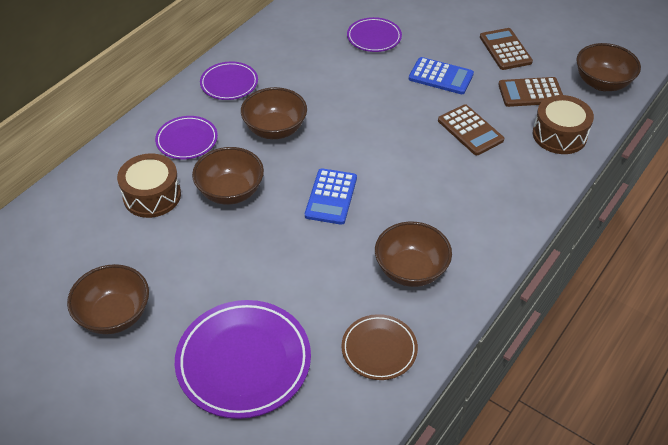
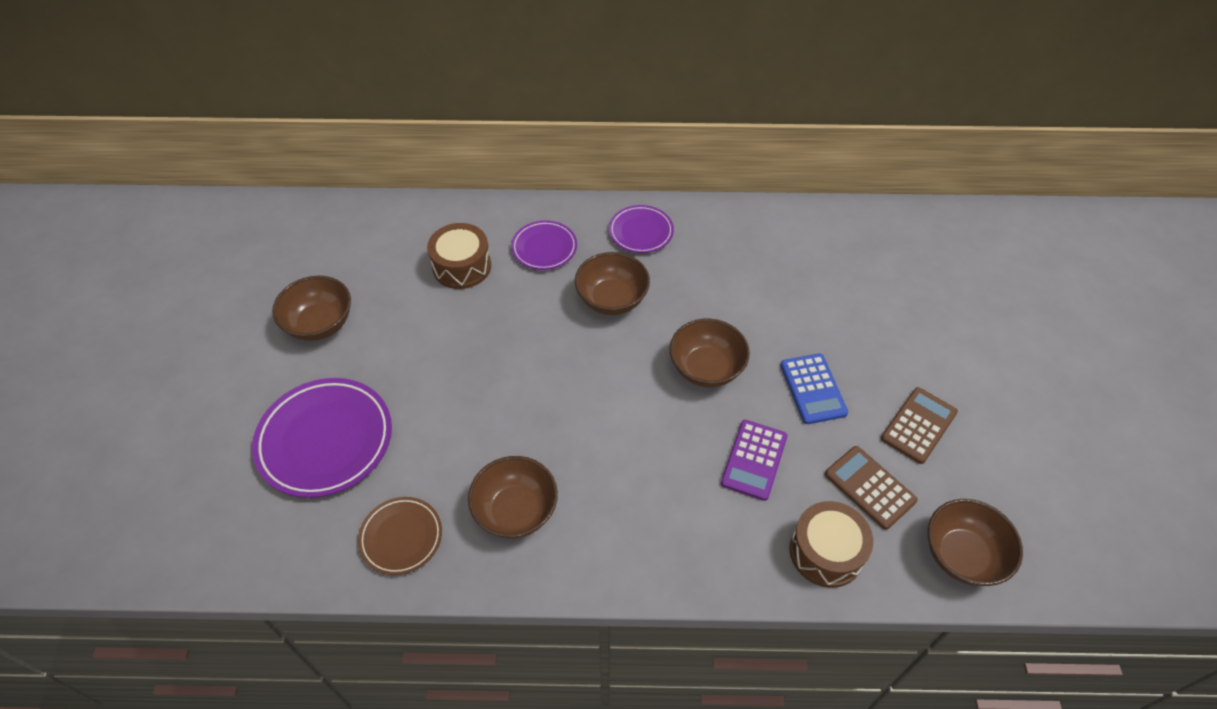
camera: 55 degrees right, 5 degrees up
brown bowl [192,147,264,205] -> brown bowl moved to [670,319,750,387]
blue calculator [305,168,357,225] -> none
purple plate [347,17,402,52] -> none
brown calculator [438,104,504,155] -> purple calculator [721,420,788,501]

